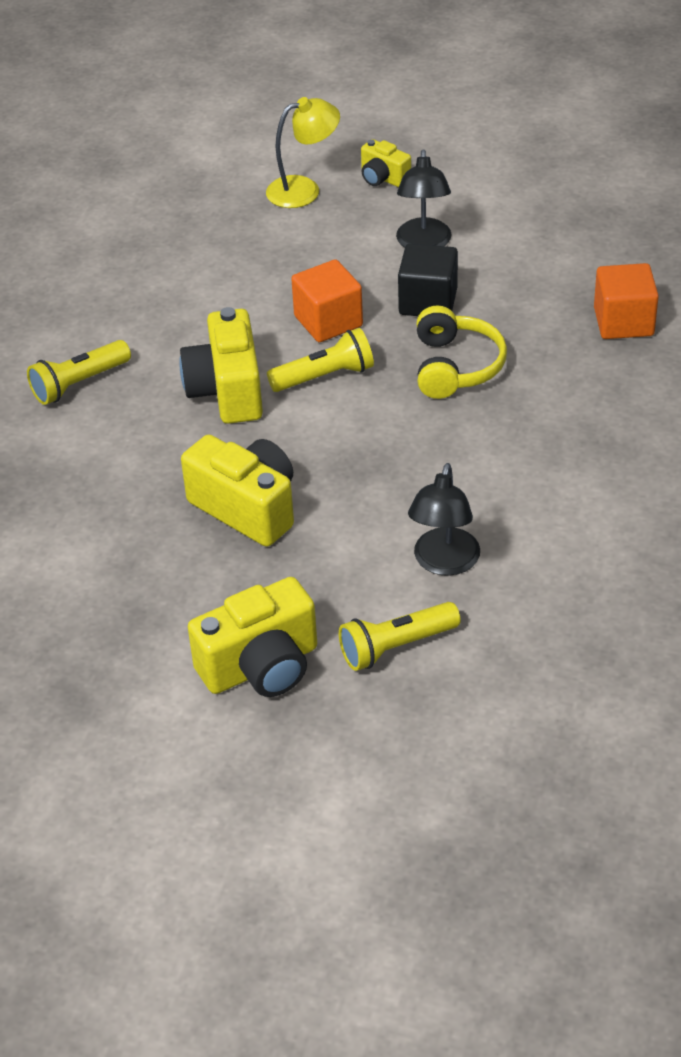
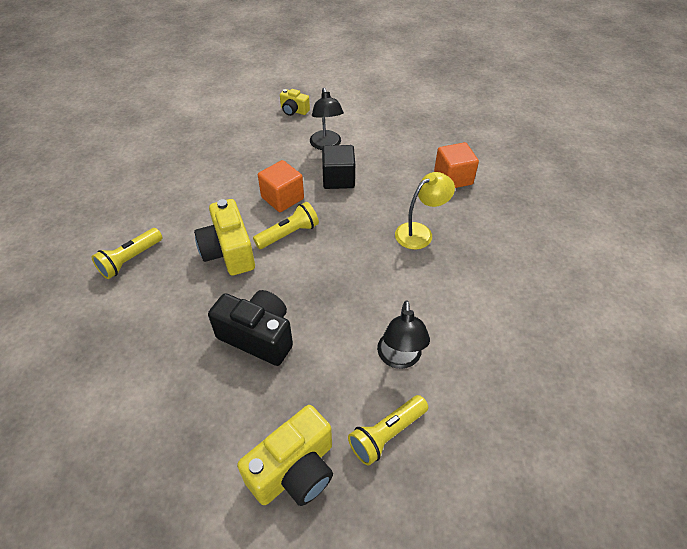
camera: 15 degrees left, 5 degrees up
yellow camera [181,434,294,547] -> black camera [208,290,293,366]
yellow lamp [266,97,340,208] -> yellow lamp moved to [395,172,455,250]
yellow headphones [417,306,507,399] -> none

